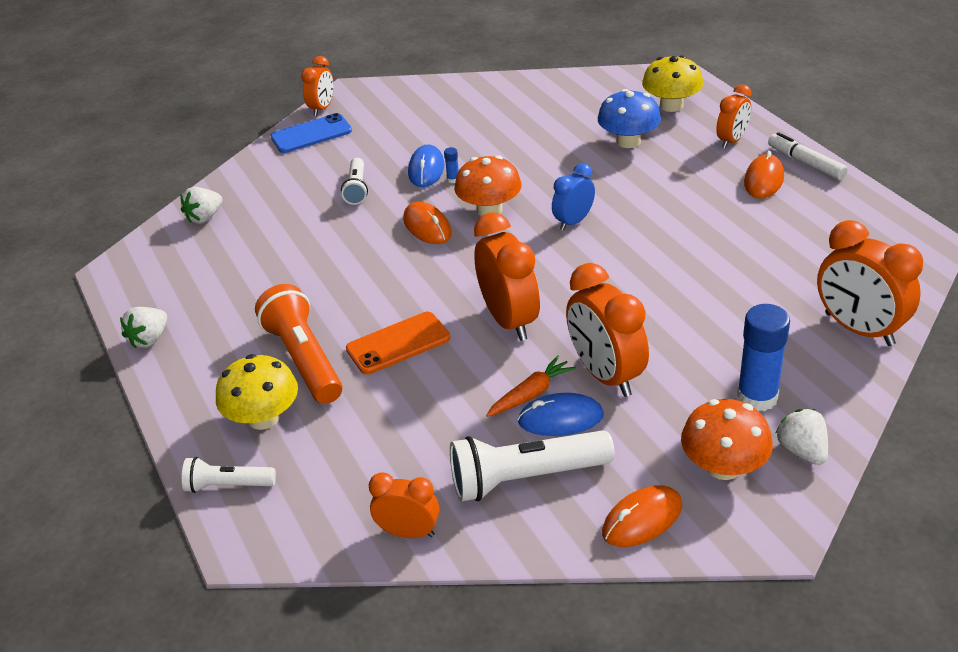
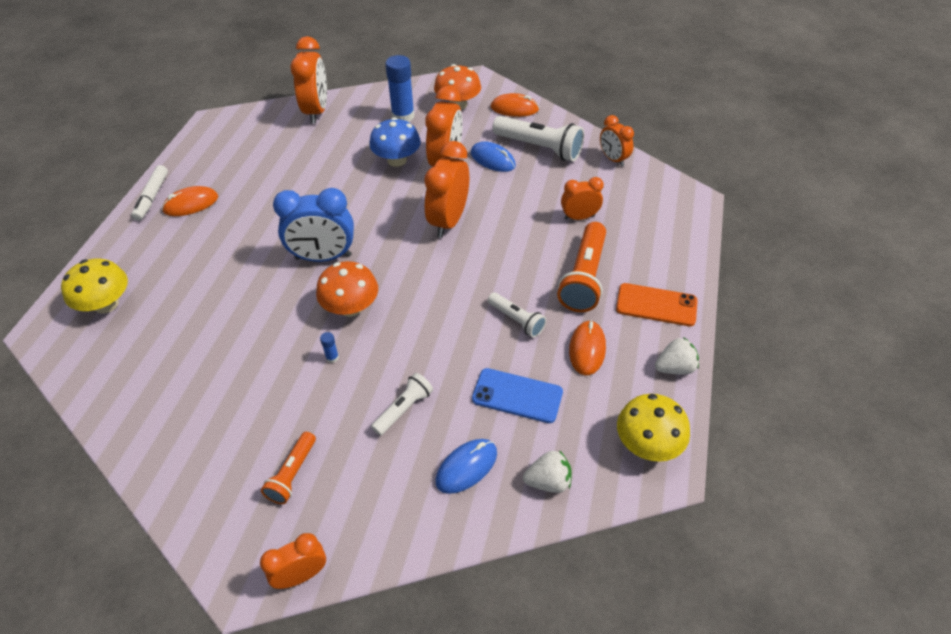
camera: 140 degrees left, 10 degrees up
white flashlight [182,457,276,493] -> white flashlight moved to [488,292,546,338]
yellow mushroom [216,354,298,430] -> yellow mushroom moved to [617,394,690,462]
blue phone [271,113,352,153] -> blue phone moved to [472,368,563,423]
orange phone [346,312,450,375] -> orange phone moved to [616,283,698,326]
orange mouse [403,202,452,244] -> orange mouse moved to [569,320,606,375]
blue mouse [408,144,445,187] -> blue mouse moved to [435,439,497,494]
orange carrot [486,355,576,417] -> none
blue clock [552,163,595,231] -> blue clock [273,188,354,262], size x1.68
blue mushroom [598,89,661,148] -> blue mushroom moved to [369,117,421,167]
orange clock [716,85,752,149] -> orange clock moved to [561,177,604,220]
white strawberry [775,409,828,465] -> none
none -> orange flashlight [261,432,316,504]

